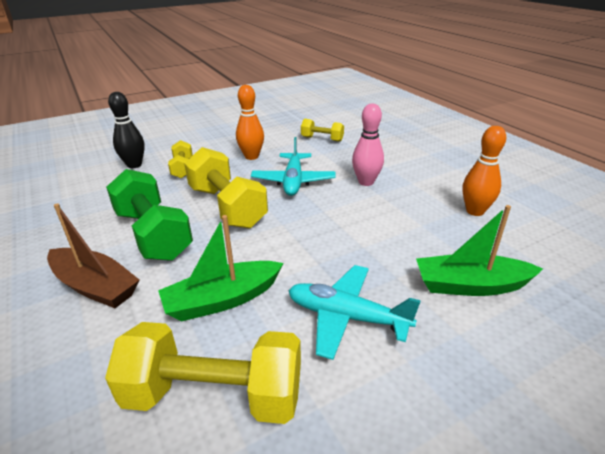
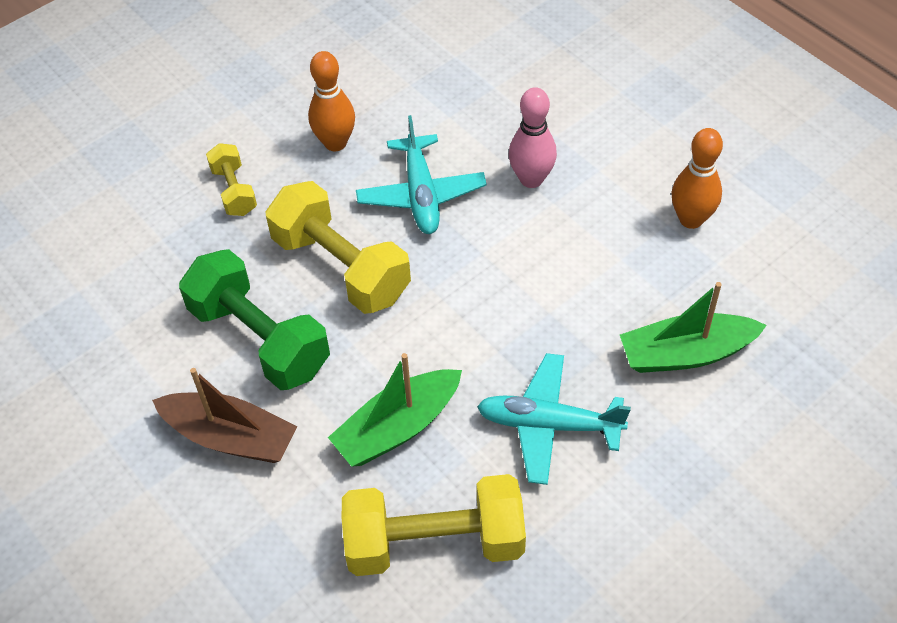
camera: 10 degrees left, 20 degrees up
black bowling pin [108,92,145,168] -> none
yellow dumbbell [301,119,344,142] -> none

